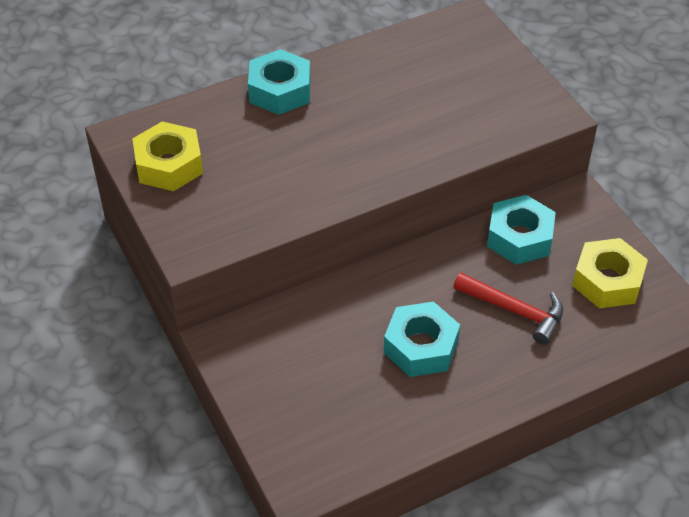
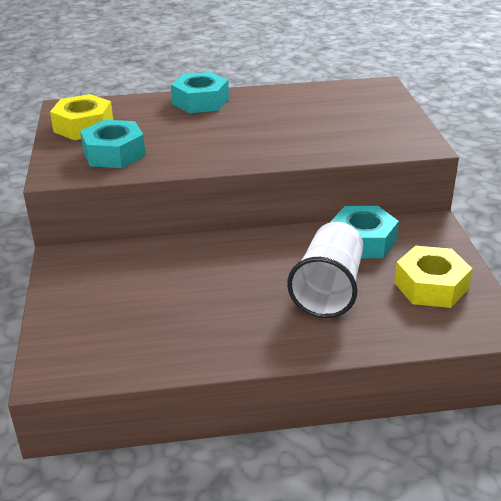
camera: 20 degrees right, 15 degrees down
turquoise nut [384,301,460,377] -> turquoise nut moved to [80,120,146,168]
red hammer [453,273,563,345] -> white cup [287,222,364,318]

